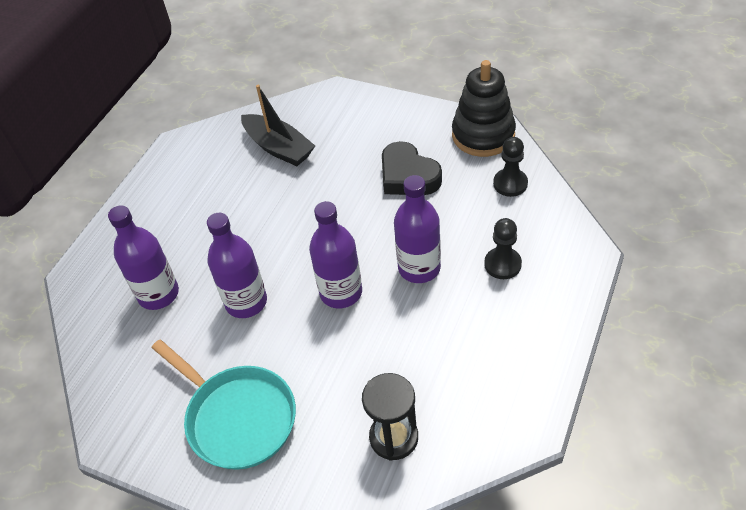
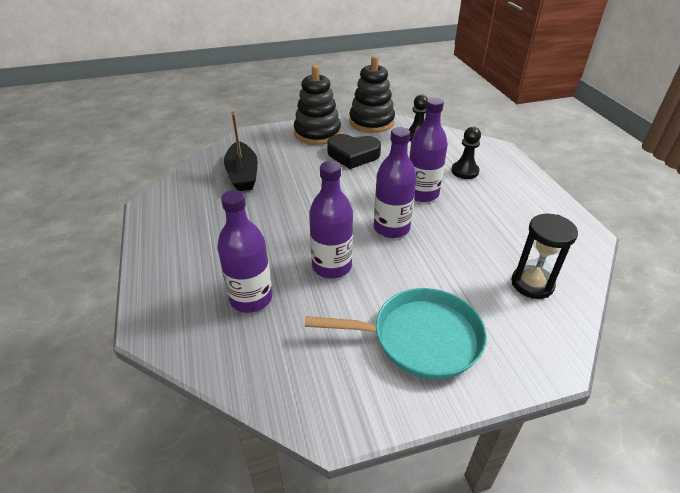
camera: 45 degrees left, 10 degrees down
black boat [241,85,315,166] -> black boat turned 75 degrees clockwise [224,110,258,191]
none -> black stacking toy [294,65,341,145]

